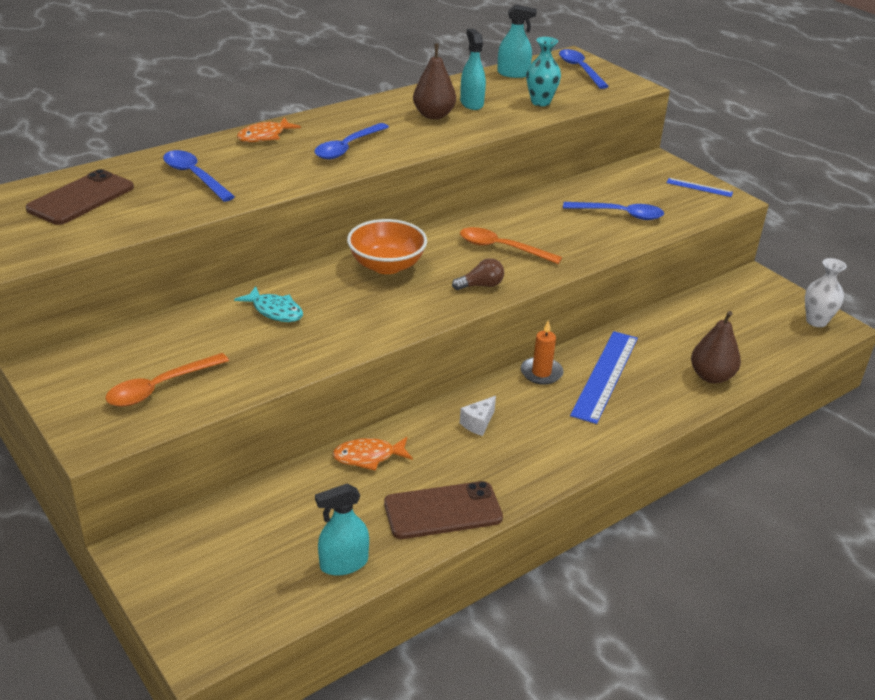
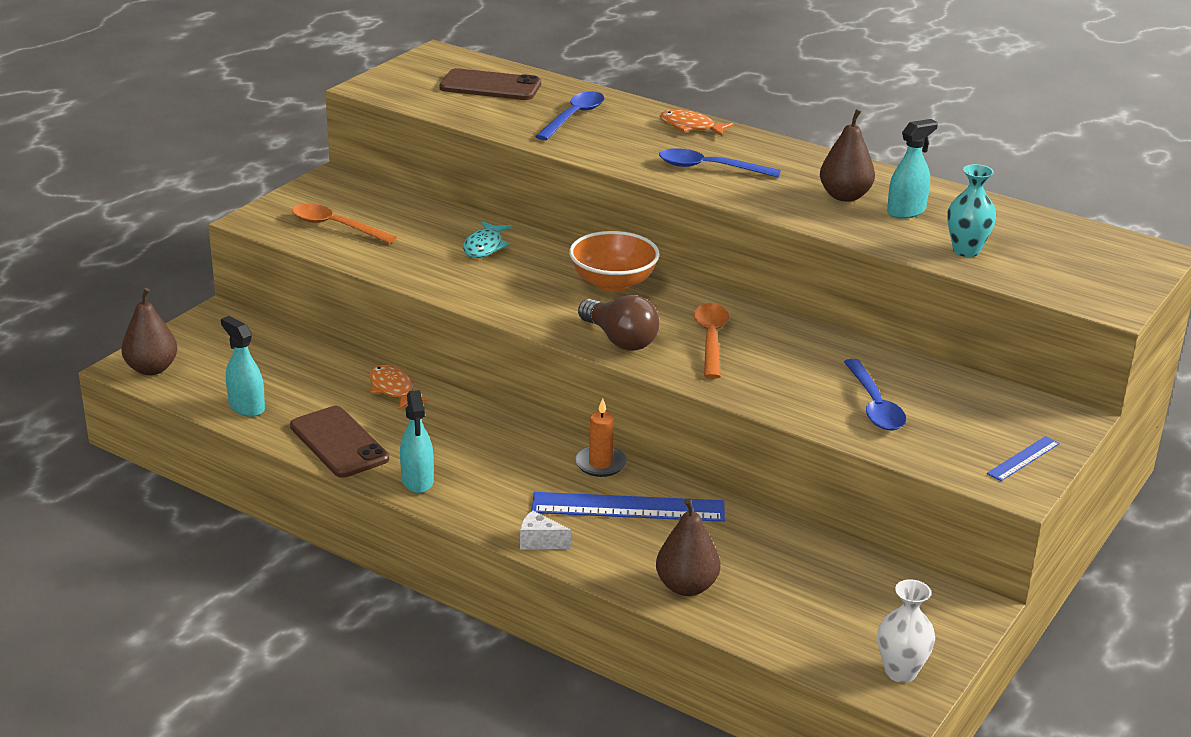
camera: 70 degrees right, 5 degrees down
brown light bulb [452,258,504,290] -> brown light bulb [578,295,660,351], size x1.64
white cheese [460,396,496,436] -> white cheese moved to [520,510,571,549]
turquoise spray bottle [497,4,537,78] -> turquoise spray bottle moved to [400,390,434,493]
blue spoon [559,49,609,89] -> none
blue ruler [666,178,733,197] -> blue ruler turned 45 degrees clockwise [987,436,1060,481]
none -> brown pear [121,288,178,375]

